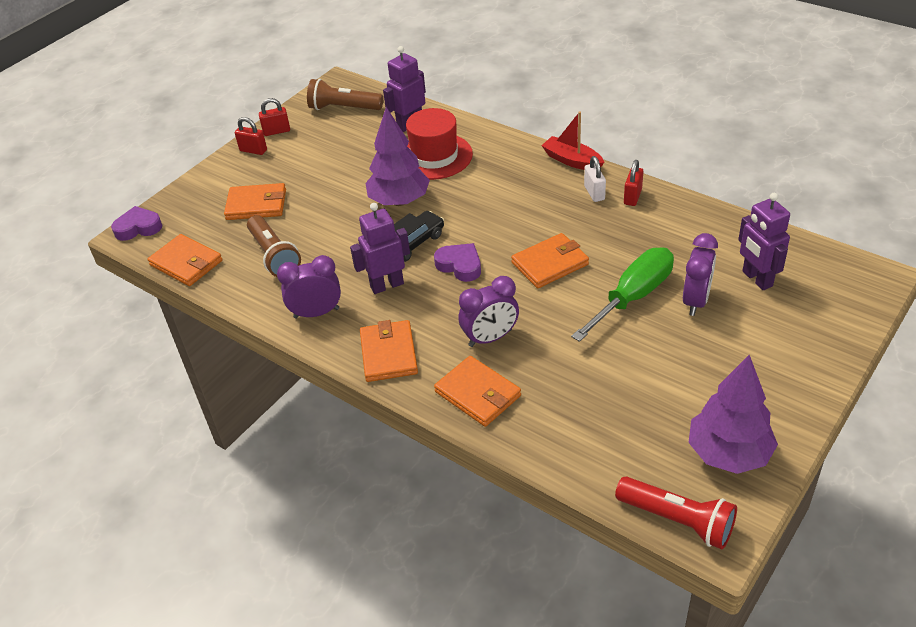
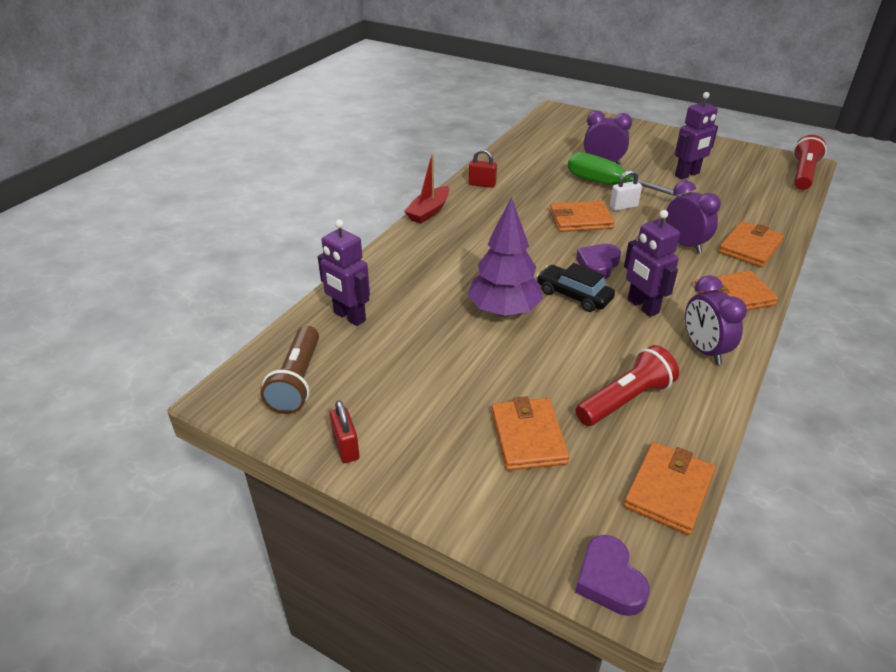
camera: 100 degrees left, 5 degrees down
red padlock [235,117,267,155] -> none
brown flashlight [247,215,301,277] -> red flashlight [576,345,679,426]
red hat [406,108,473,180] -> none
orange wallet [511,233,589,288] -> orange wallet turned 60 degrees counterclockwise [550,200,615,232]
white padlock [584,156,606,202] -> white padlock moved to [610,170,642,211]
purple tree [688,355,778,474] -> none
purple robot [738,193,790,290] -> purple robot moved to [675,92,718,179]

